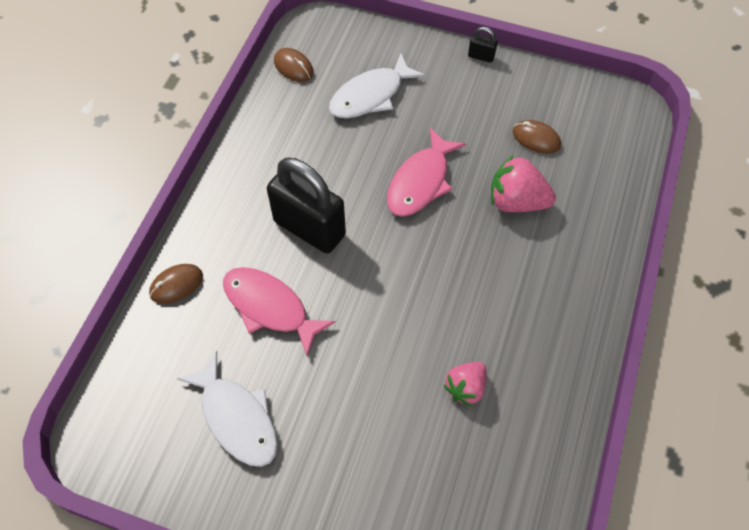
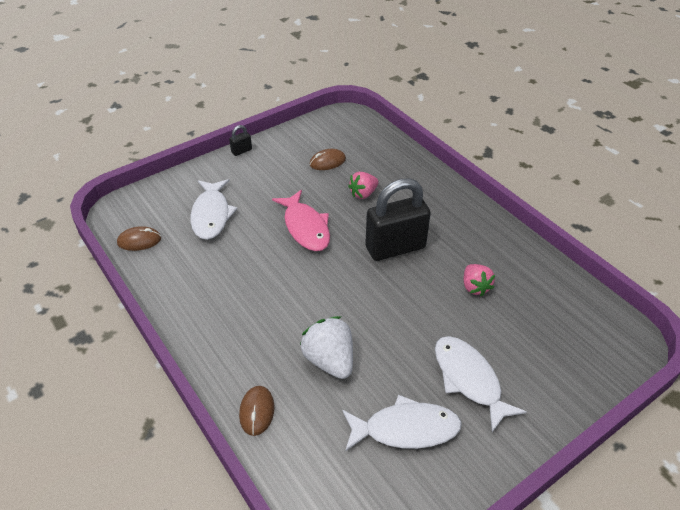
camera: 55 degrees left, 15 degrees down
pink fish [223,267,335,356] -> white strawberry [300,316,353,379]
black padlock [267,158,346,254] -> black padlock moved to [365,178,431,261]
pink strawberry [491,155,556,212] -> pink strawberry [348,172,379,199], size x0.65
none -> white fish [435,336,527,432]

